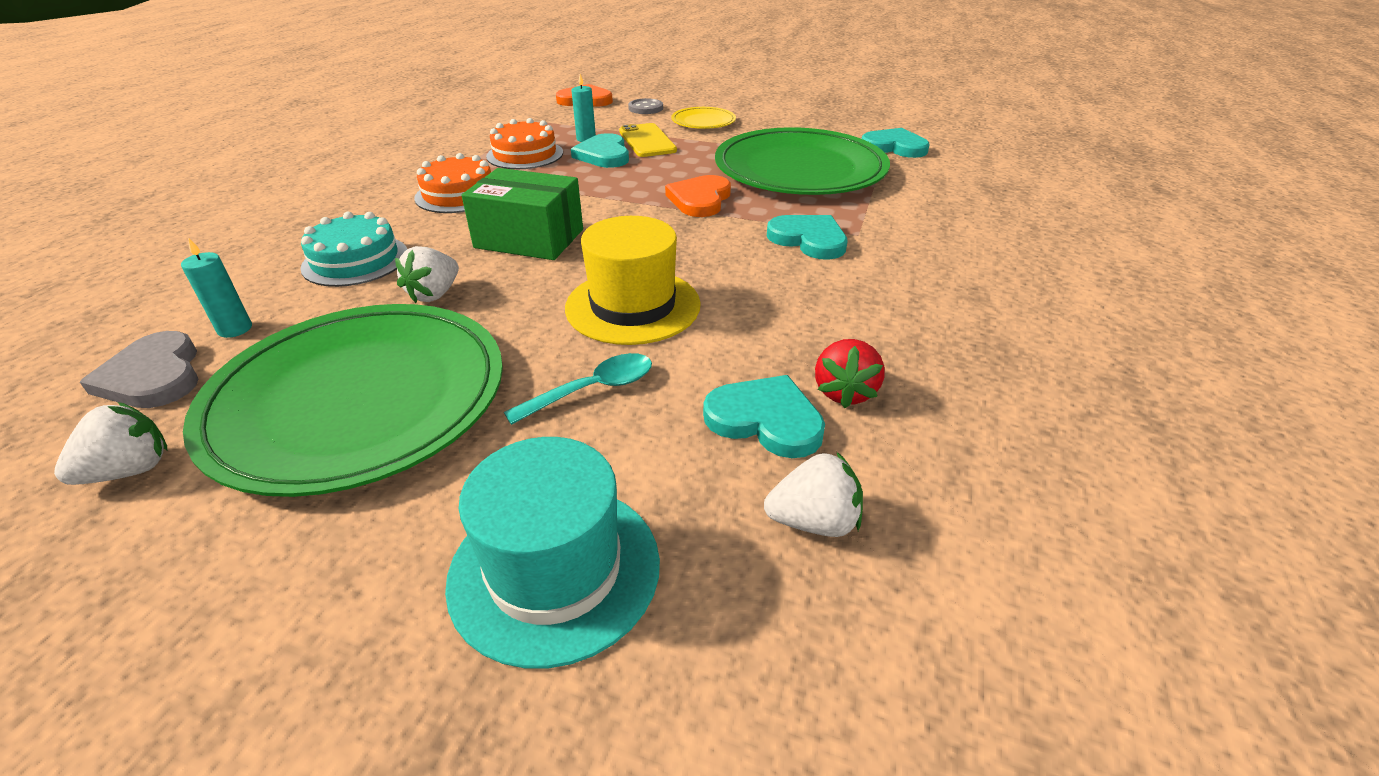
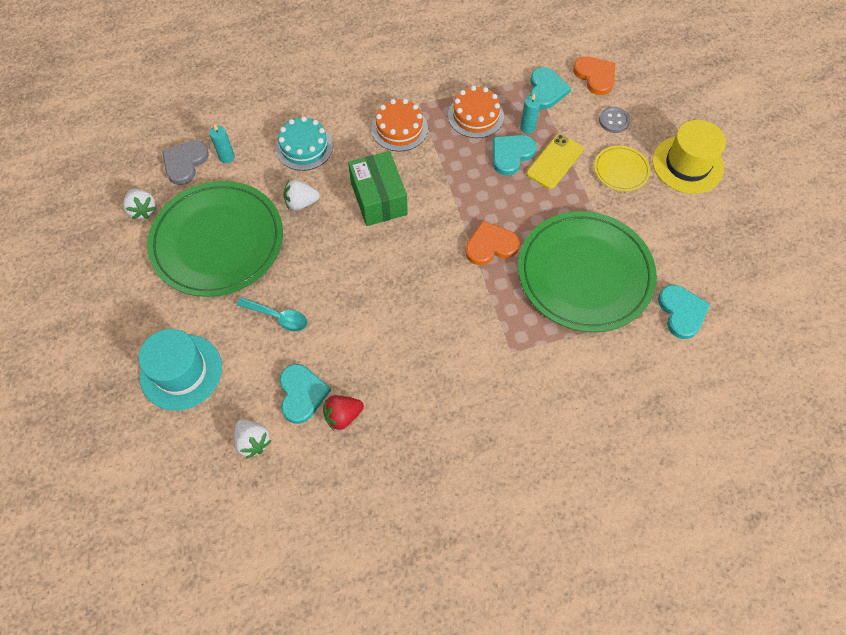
camera: 55 degrees right, 25 degrees up
white strawberry [54,402,167,485] -> white strawberry turned 45 degrees clockwise [123,189,156,219]
yellow hat [565,216,701,345] -> yellow hat moved to [652,120,726,194]
turquoise heart [767,215,848,260] -> turquoise heart moved to [530,67,571,109]

